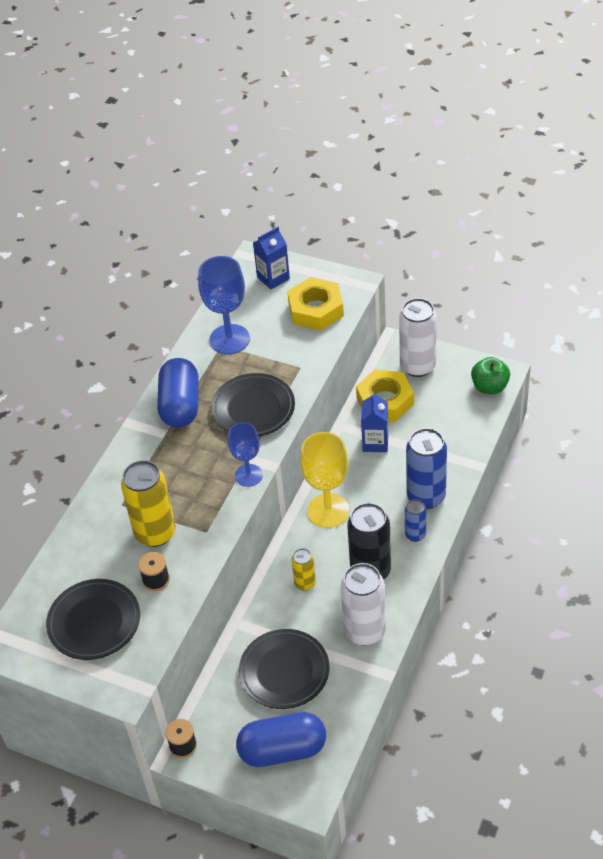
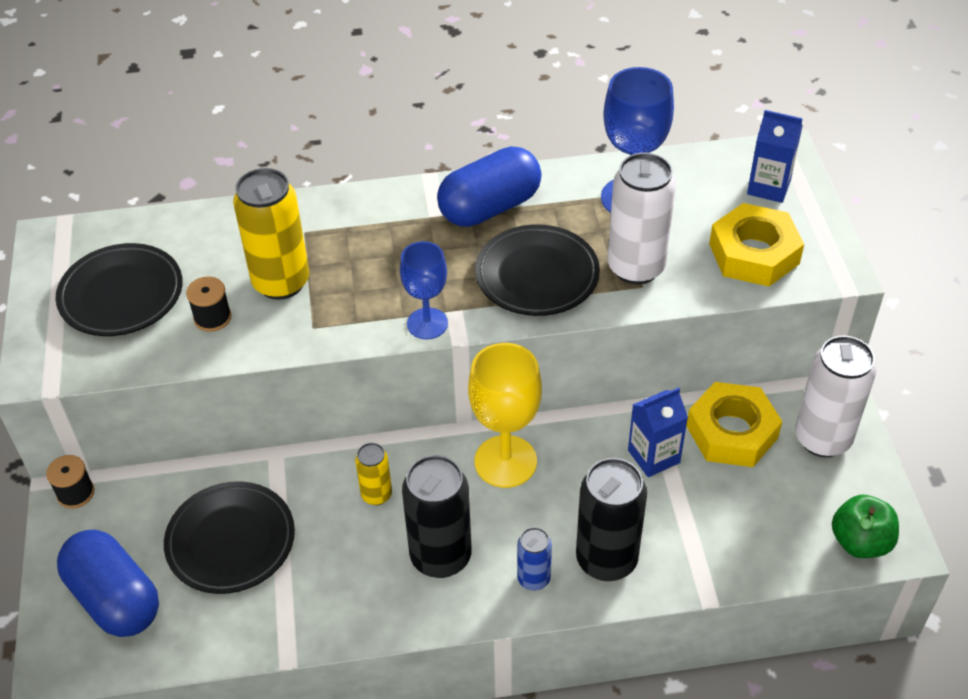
camera: 55 degrees right, 0 degrees up
white can [341,563,386,645] -> white can moved to [607,153,676,285]
blue can [406,428,447,509] -> black can [576,458,647,581]

